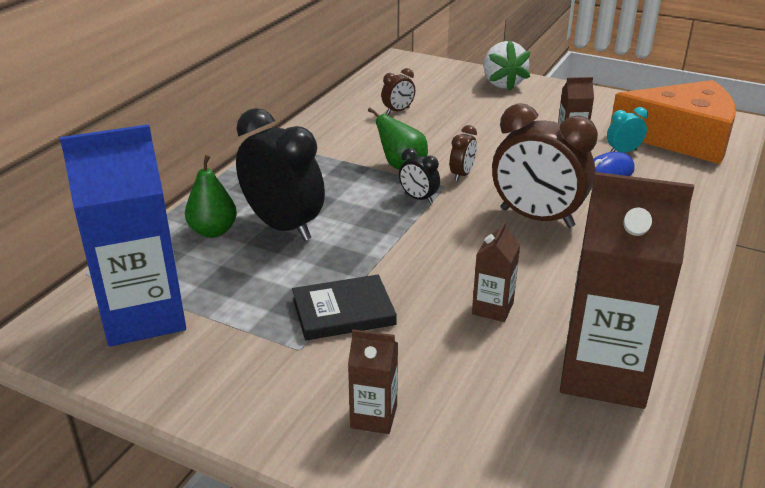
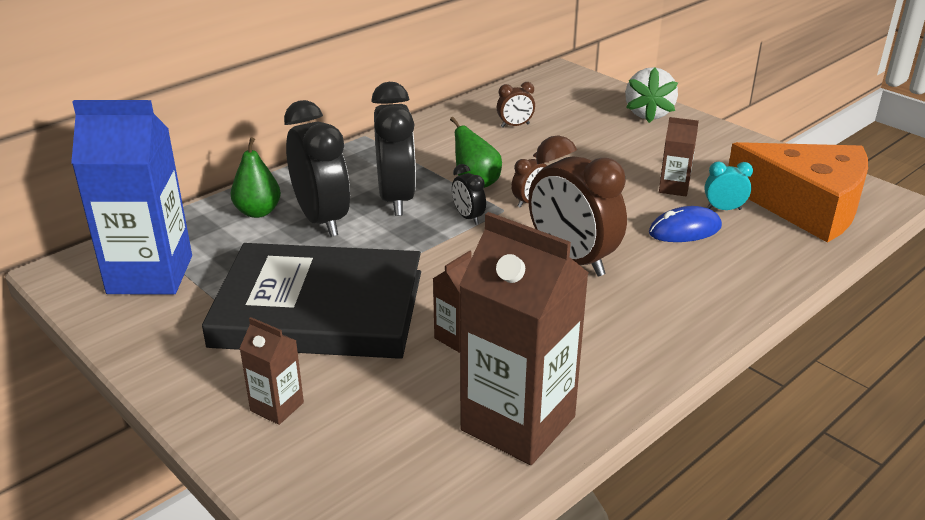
camera: 20 degrees right, 0 degrees up
black book [292,274,397,341] -> black book [202,243,421,359], size x2.11
none -> black clock [371,82,416,216]

